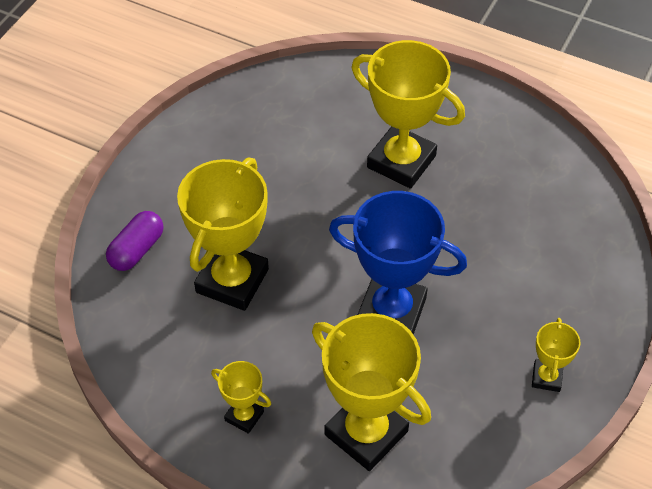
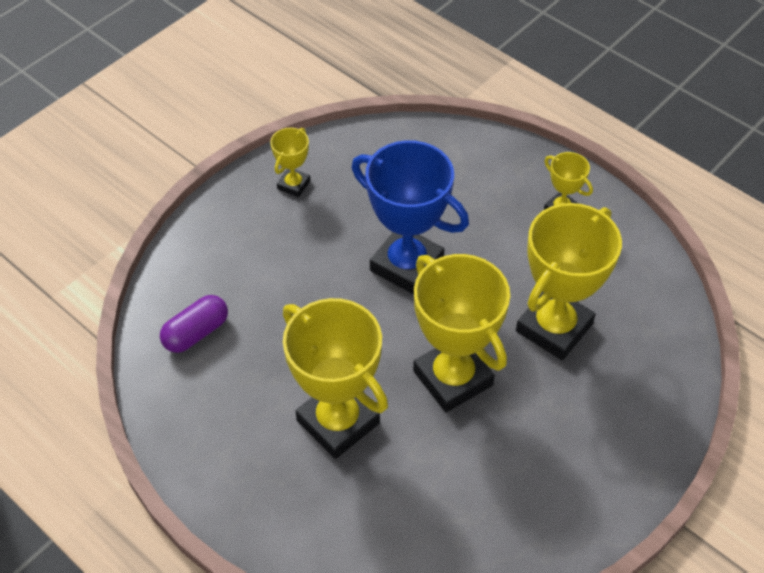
camera: 165 degrees left, 0 degrees up
purple capsule [106,211,163,271] -> purple capsule moved to [160,295,228,353]
yellow trophy [312,313,431,471] -> yellow trophy moved to [413,254,510,412]

